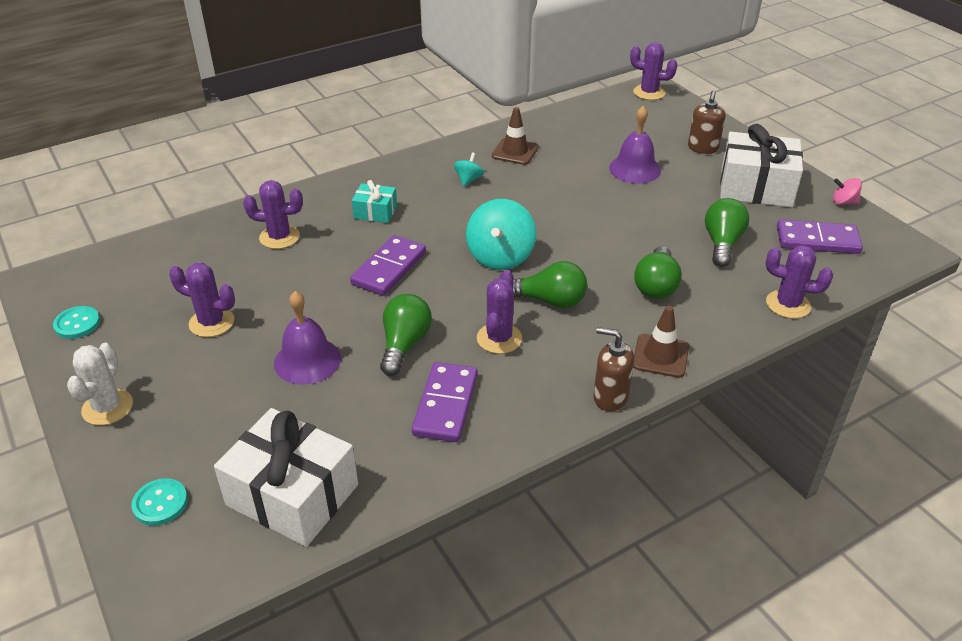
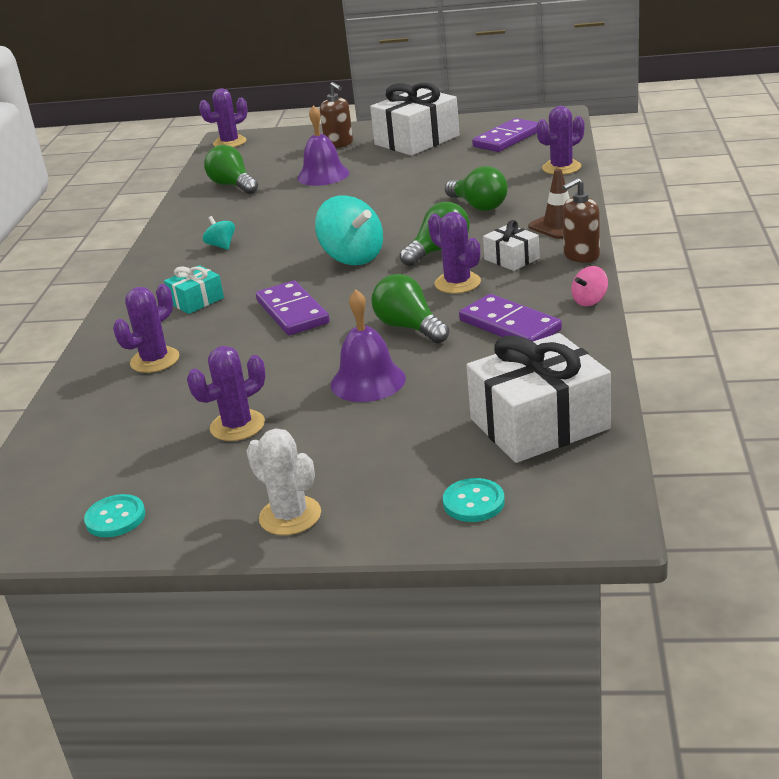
camera: 50 degrees left, 10 degrees down
brown traffic cone [492,107,538,165] -> none
green light bulb [705,198,749,267] -> green light bulb moved to [204,145,258,194]
pink spinning top [833,178,862,205] -> pink spinning top moved to [571,266,608,306]
none -> white gift [483,220,540,271]

